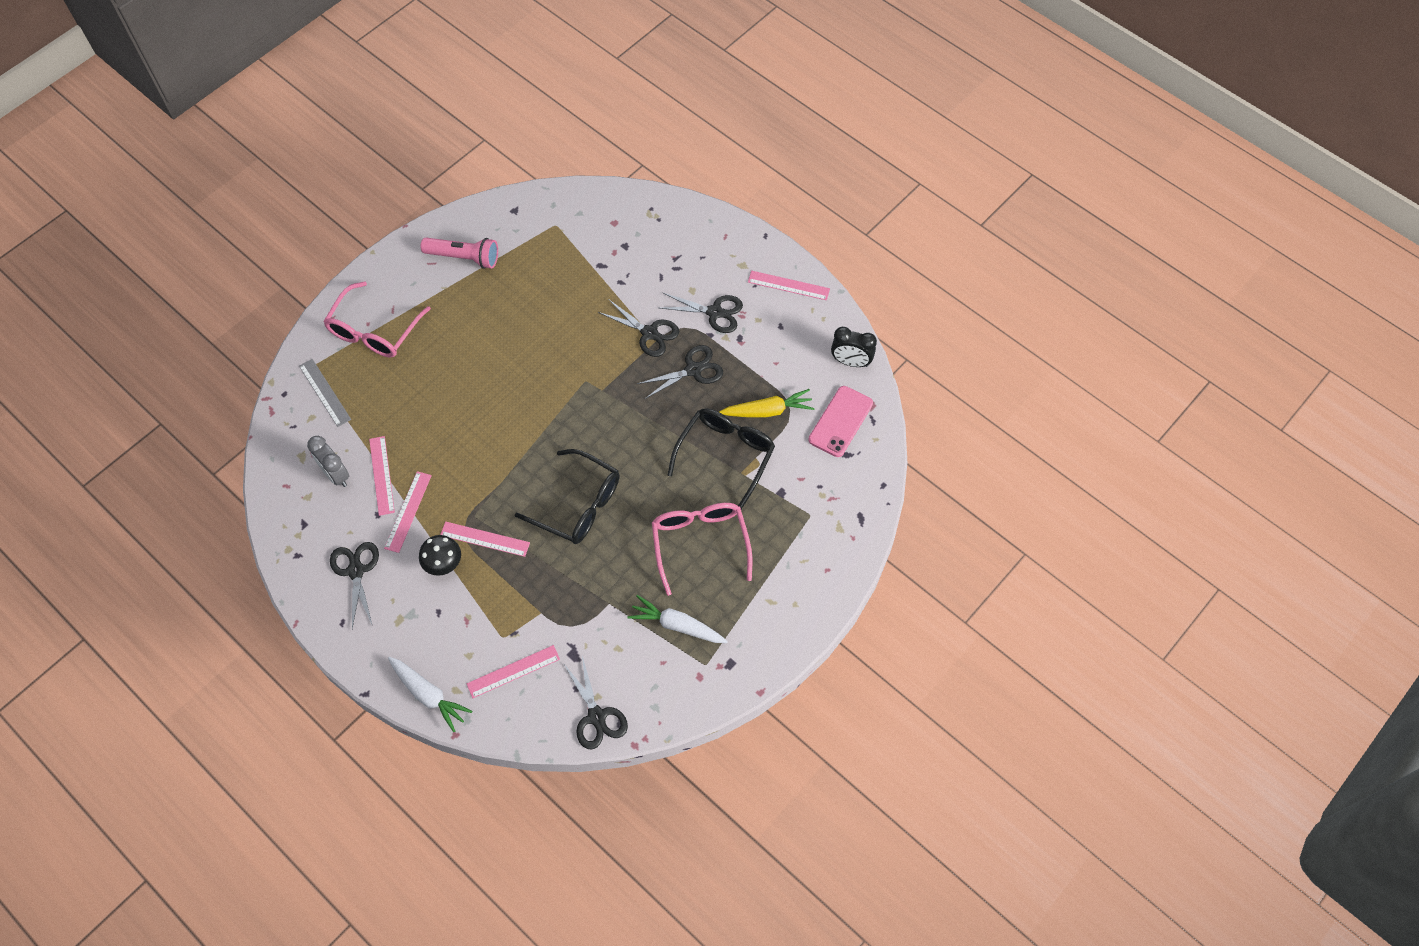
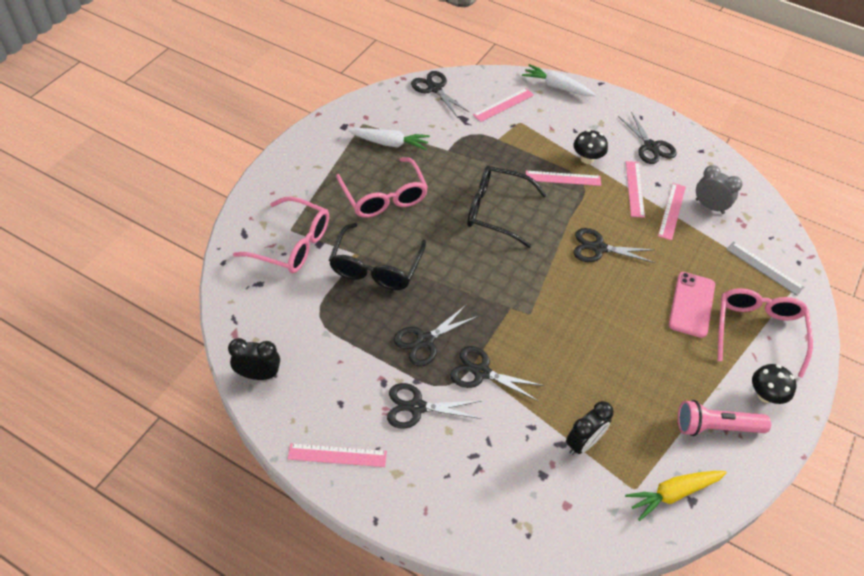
camera: 165 degrees right, 10 degrees down
pink ruler [369,436,395,516] -> pink ruler turned 45 degrees clockwise [658,183,686,240]
yellow carrot [719,389,814,417] -> yellow carrot moved to [625,471,727,521]
pink phone [808,386,873,457] -> pink phone moved to [669,272,715,338]
none -> pink glasses [233,197,329,273]
none -> black clock [566,401,614,455]
none -> black scissors [574,228,655,263]
none -> black mushroom [752,364,796,404]

